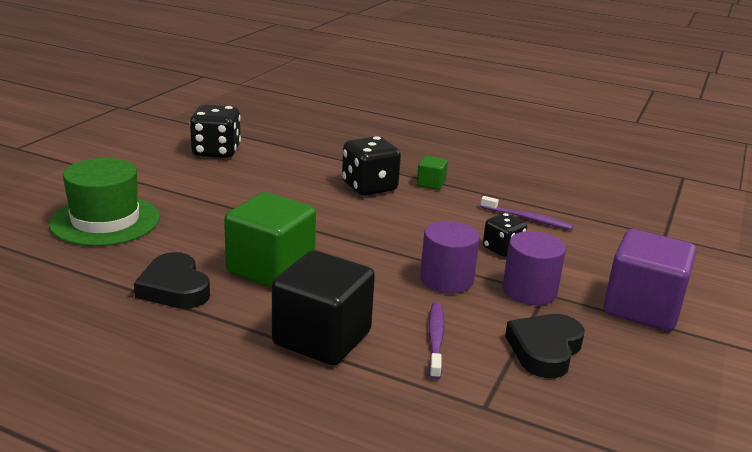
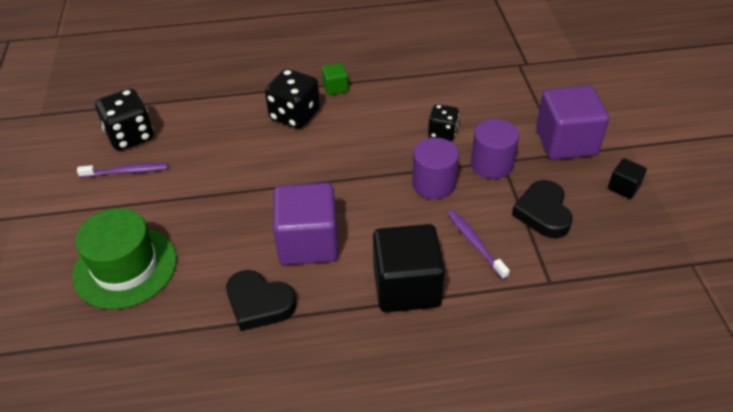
camera: 30 degrees left, 20 degrees up
green cube [224,192,316,288] -> purple cube [273,183,339,265]
purple toothbrush [480,196,573,230] -> purple toothbrush moved to [77,163,168,178]
none -> black cube [608,158,647,199]

